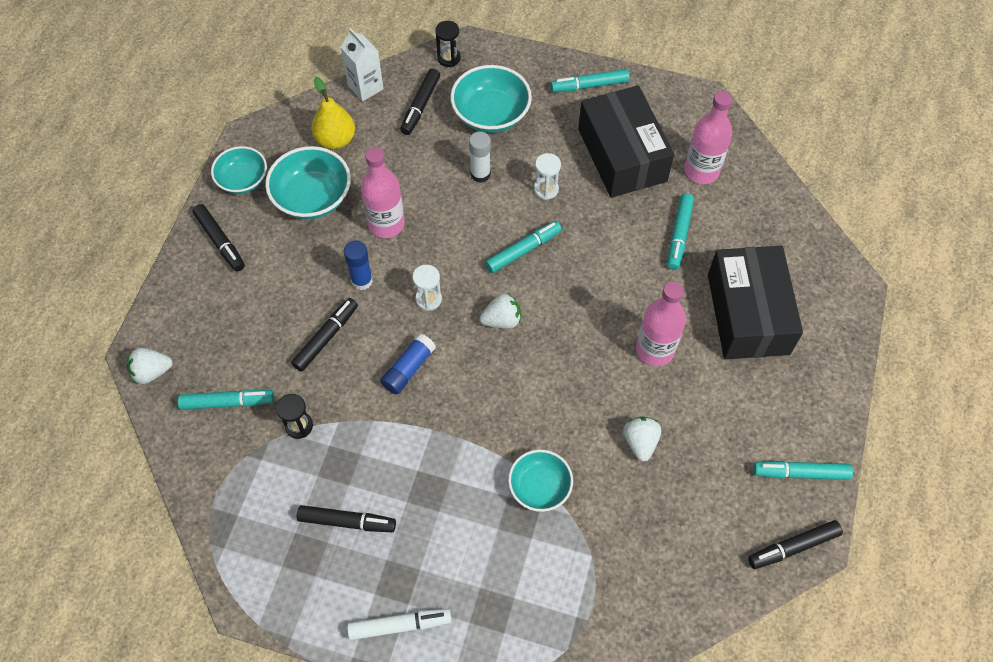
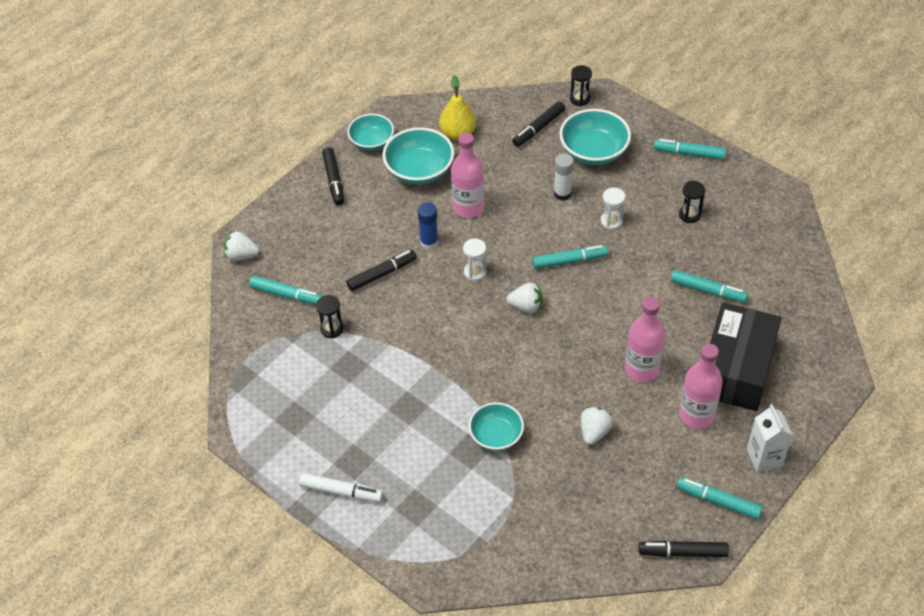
camera: 25 degrees right, 10 degrees down
black marker [297,505,396,532] -> none
white carton [341,28,384,101] -> white carton moved to [747,404,793,472]
blue glue stick [380,334,436,395] -> none
black box [578,85,674,198] -> black hourglass [679,181,705,223]
turquoise marker [667,194,694,270] -> turquoise marker turned 105 degrees counterclockwise [671,270,748,303]
pink bottle [684,91,732,184] -> pink bottle moved to [679,344,723,429]

